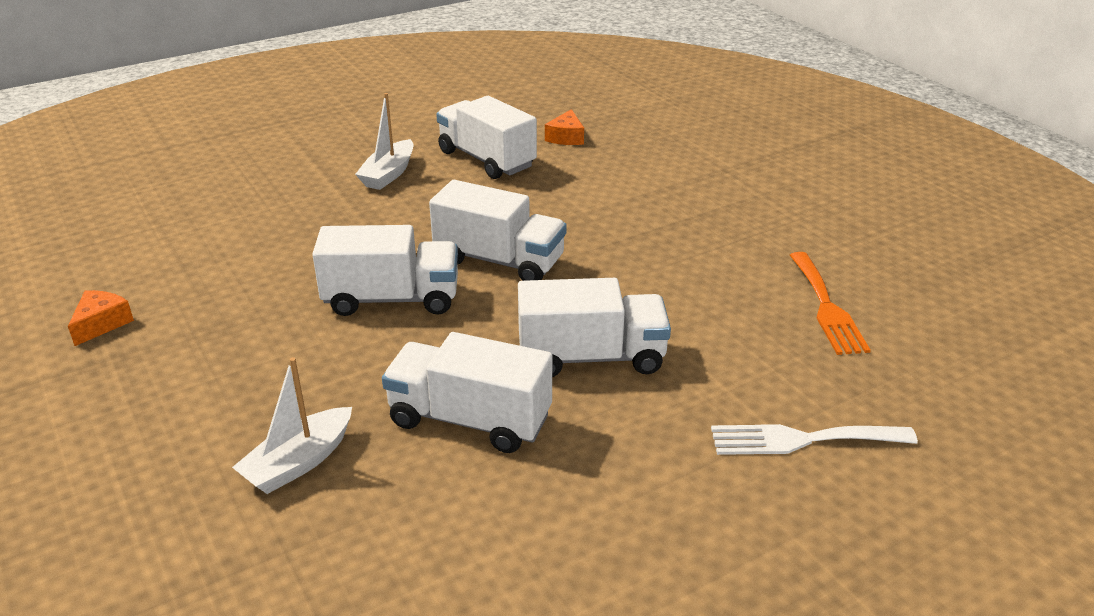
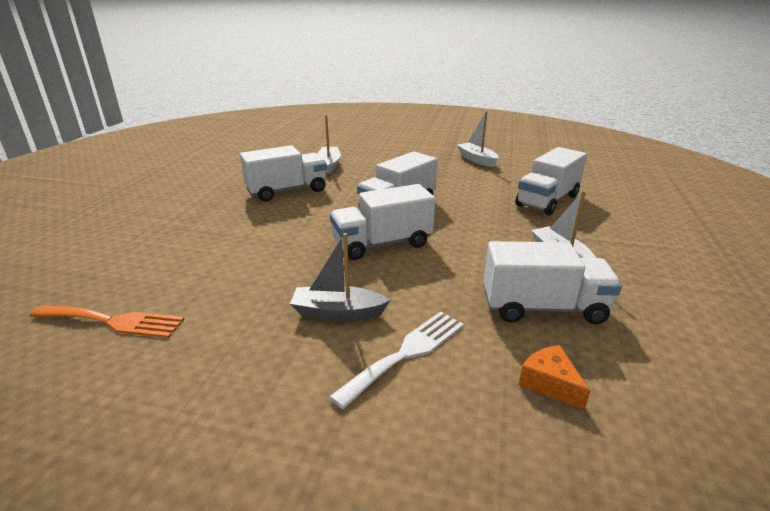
camera: 135 degrees right, 5 degrees down
orange cheese [68,290,134,346] -> white boat [457,111,498,167]
white truck [518,278,671,377] -> white truck moved to [515,147,587,215]
white fork [711,424,918,455] -> white fork moved to [329,311,464,409]
orange fork [790,252,871,355] -> orange fork turned 150 degrees clockwise [30,305,184,338]
none -> grey boat [290,233,390,321]

